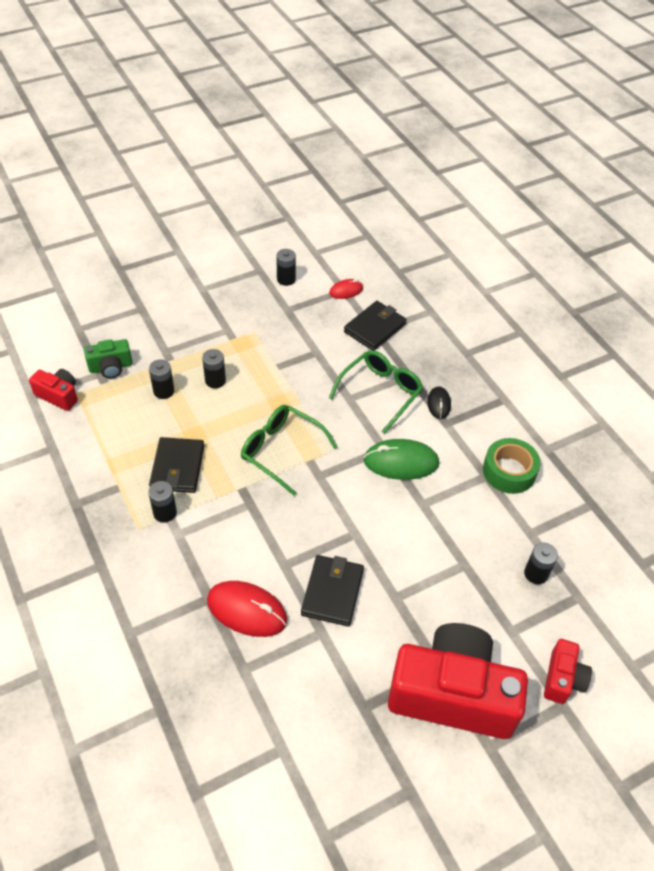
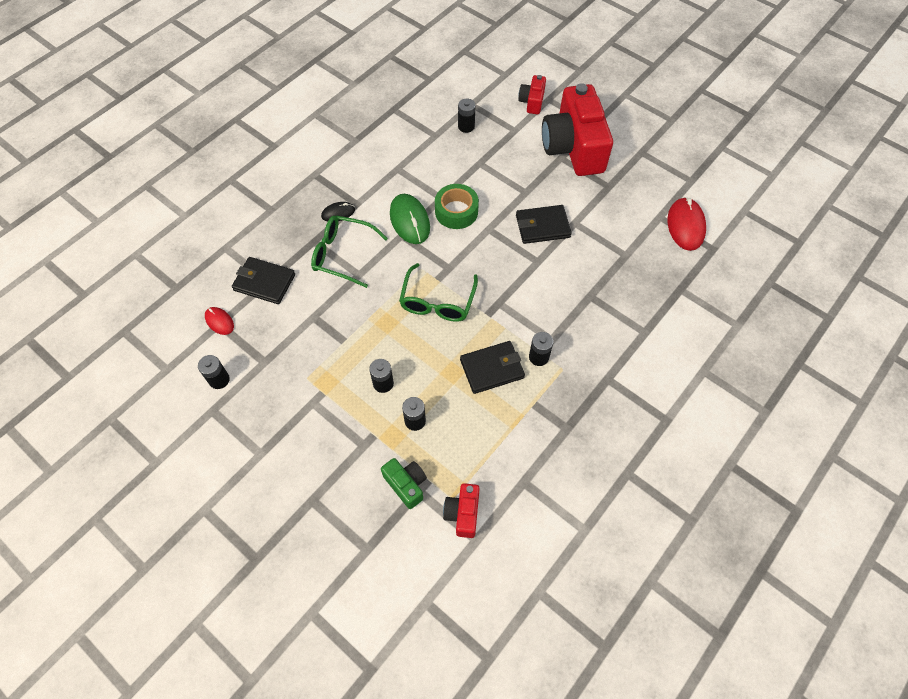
camera: 110 degrees left, 10 degrees up
red mouse [207,581,287,637] -> red mouse moved to [667,197,706,251]
green tape [483,438,541,494] -> green tape moved to [435,184,479,229]
red camera [544,639,592,704] -> red camera turned 75 degrees counterclockwise [518,75,546,114]

